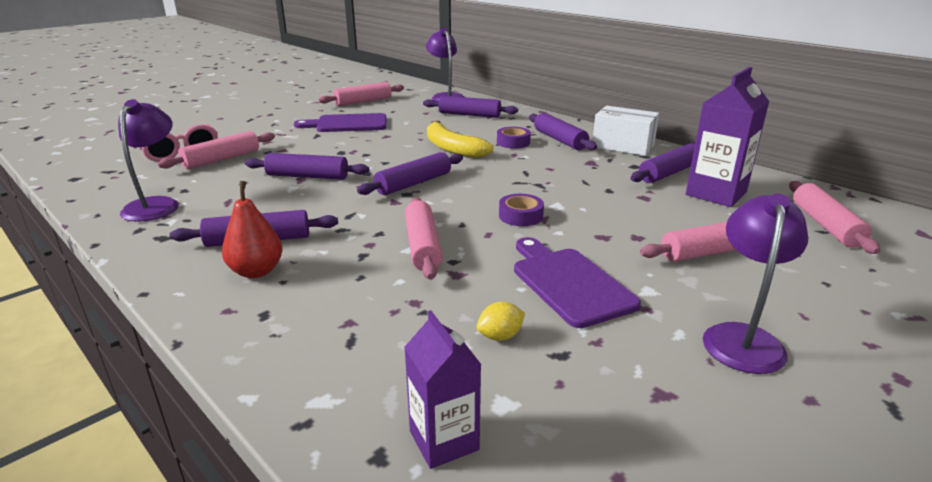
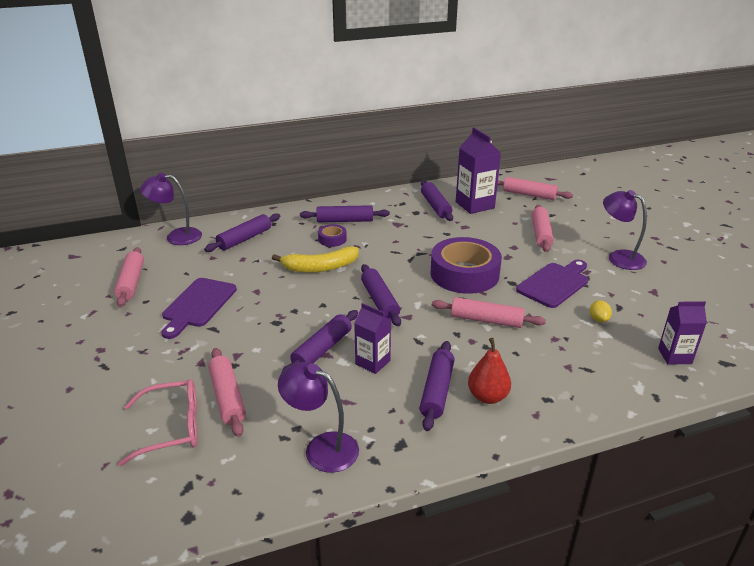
camera: 65 degrees left, 5 degrees up
purple tape [499,194,544,226] -> purple tape [431,237,502,294], size x2.24
purple cutting board [514,237,641,328] -> purple cutting board turned 135 degrees clockwise [516,260,588,308]
white box [593,106,659,156] -> none
none -> purple carton [354,303,391,374]

